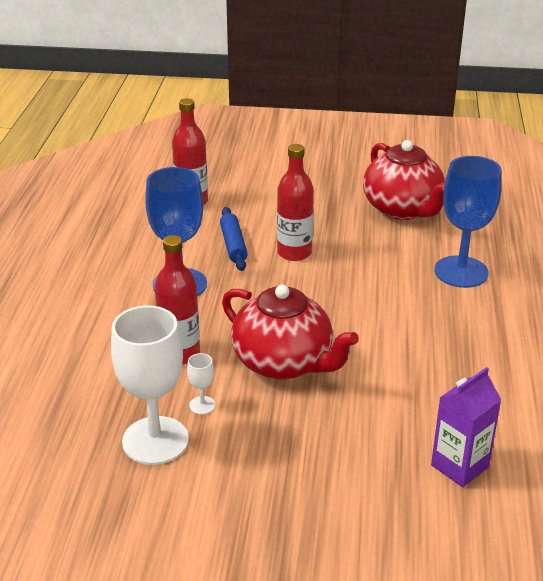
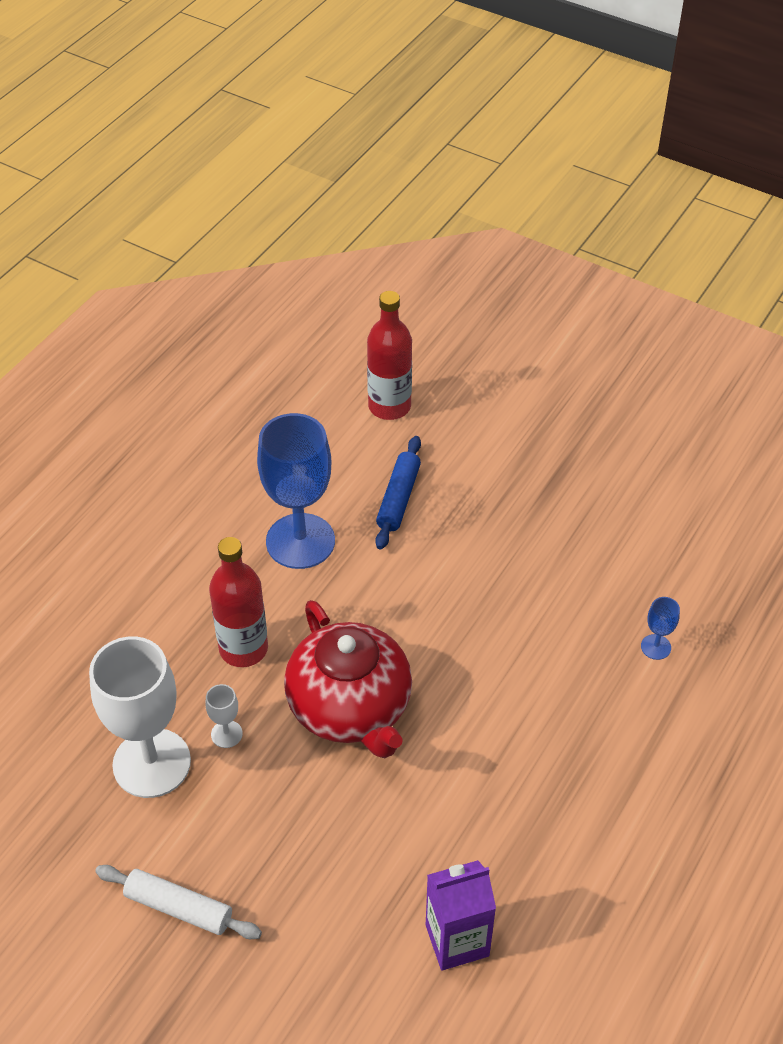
camera: 25 degrees right, 15 degrees up
red bottle [277,144,314,261] -> none
red teapot [363,140,445,220] -> none
blue goblet [434,156,502,288] -> blue goblet [641,597,680,660], size x0.41
none -> white rolling pin [95,865,262,939]

